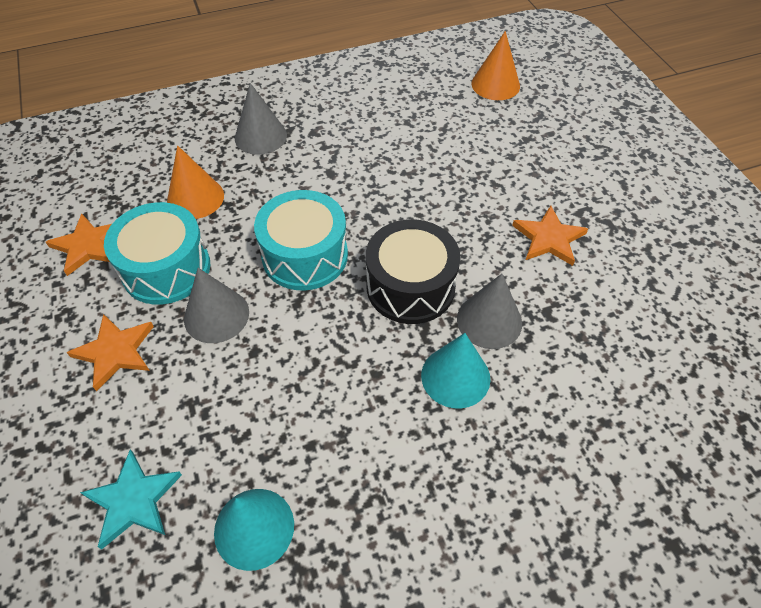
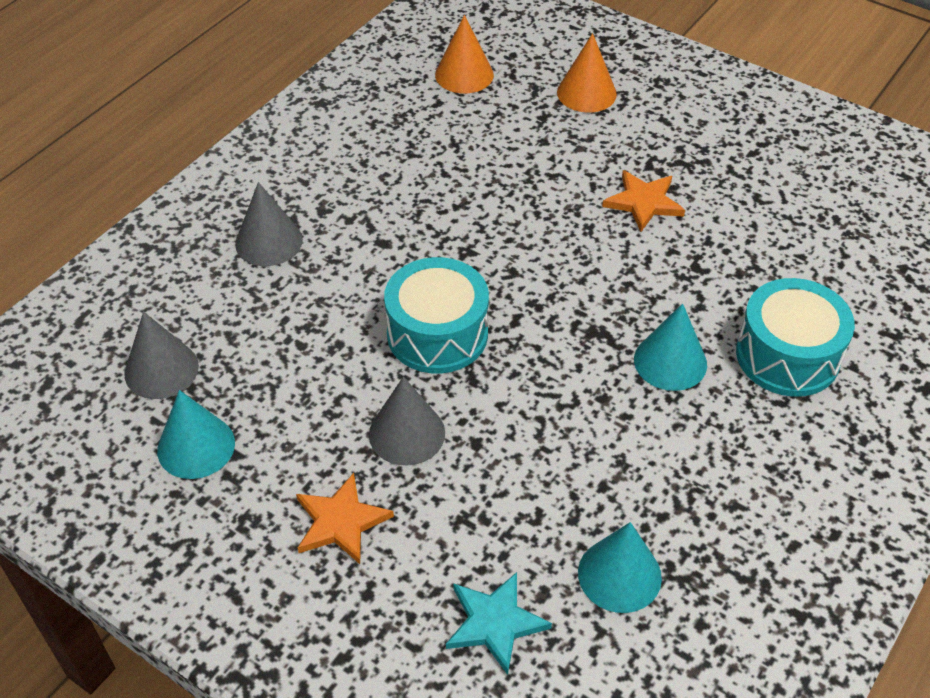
camera: 35 degrees left, 5 degrees down
orange star [46,213,112,276] -> turquoise cone [157,390,235,479]
turquoise drum [104,202,210,305] -> turquoise drum moved to [736,278,855,397]
orange cone [167,146,224,219] -> orange cone moved to [557,33,617,113]
black drum [366,219,460,324] -> none
grey cone [457,274,522,349] -> grey cone moved to [124,312,199,399]

